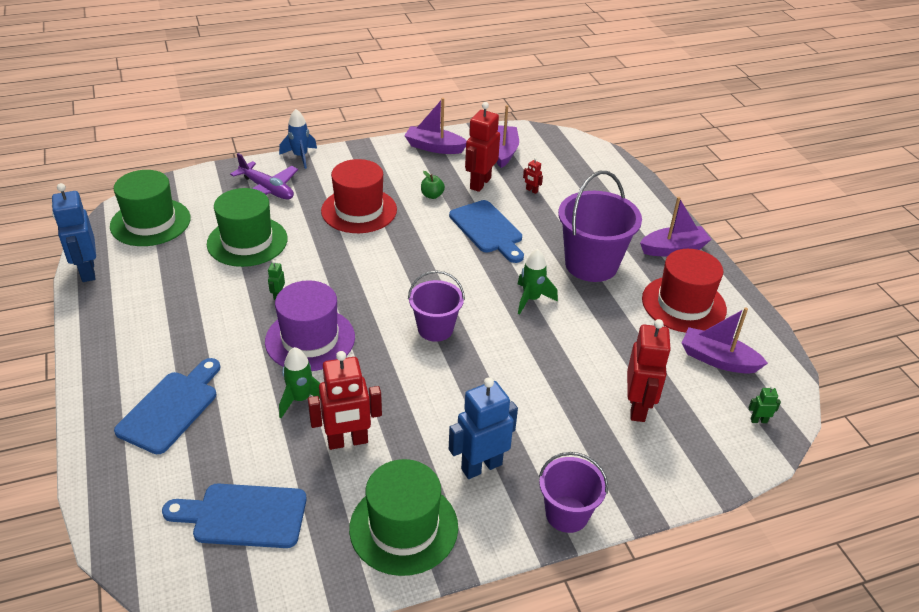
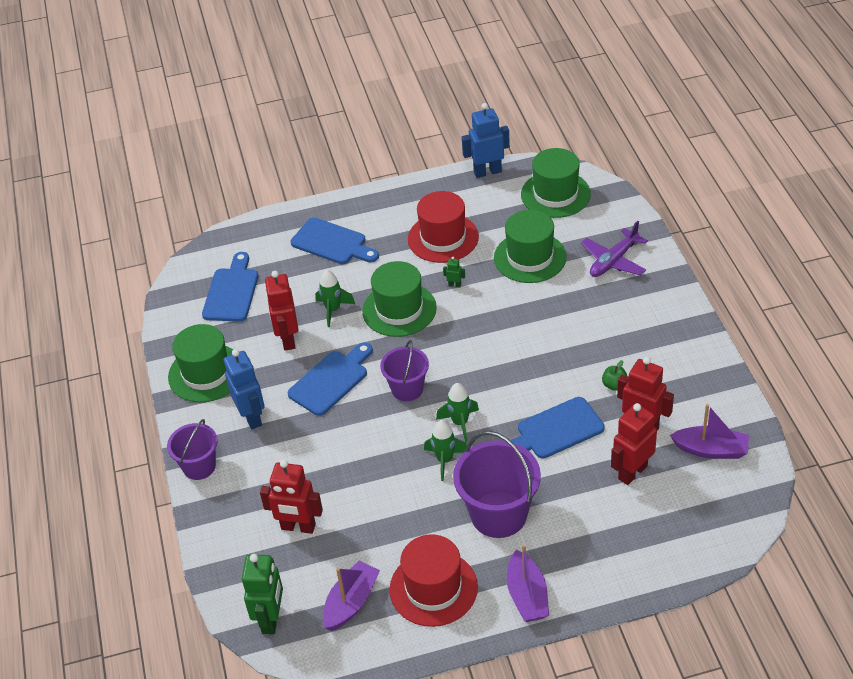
camera: 100 degrees right, 5 degrees up
purple hat [265,280,355,371] -> green hat [362,261,437,337]
blue rocket [279,109,317,169] -> none
red hat [321,159,397,233] -> red hat moved to [408,191,479,263]
purple boat [404,98,467,154] -> none
red robot [523,157,543,194] -> red robot [611,403,657,485], size x2.35
green robot [748,385,781,423] -> green robot [242,554,283,634], size x2.35
none -> blue cutting board [288,342,373,416]
none -> green rocket [436,383,479,443]

